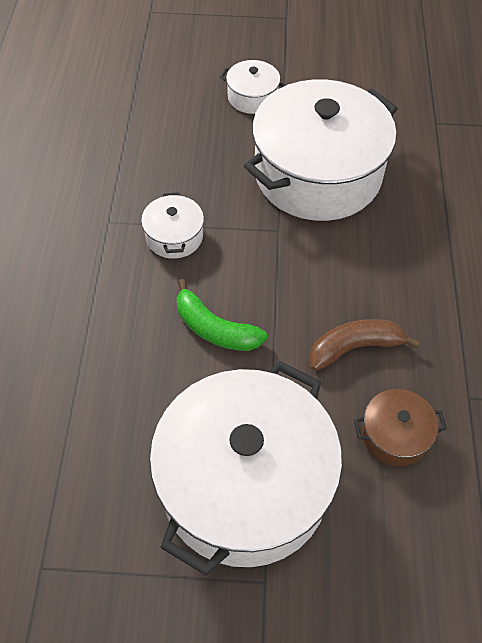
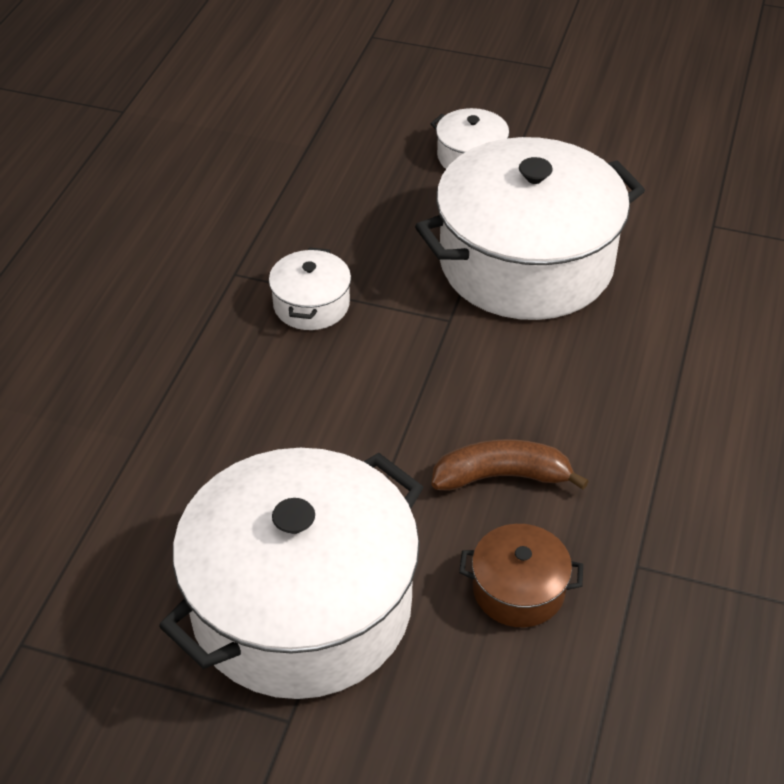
camera: 15 degrees right, 10 degrees down
green banana [177,279,267,351] -> none

